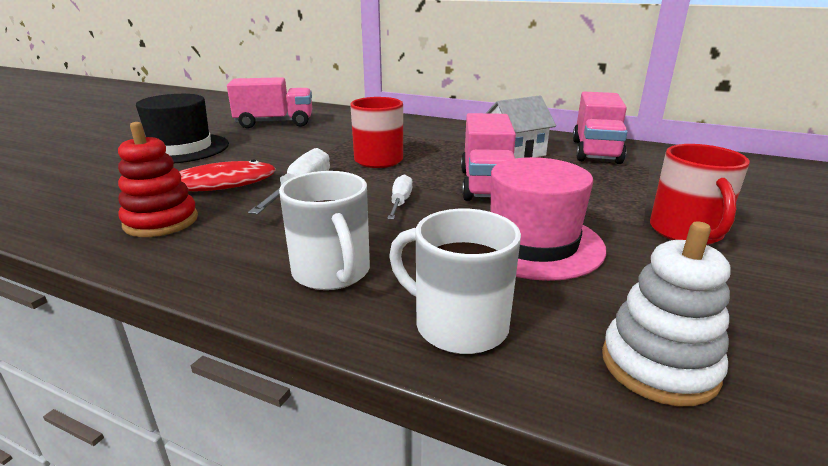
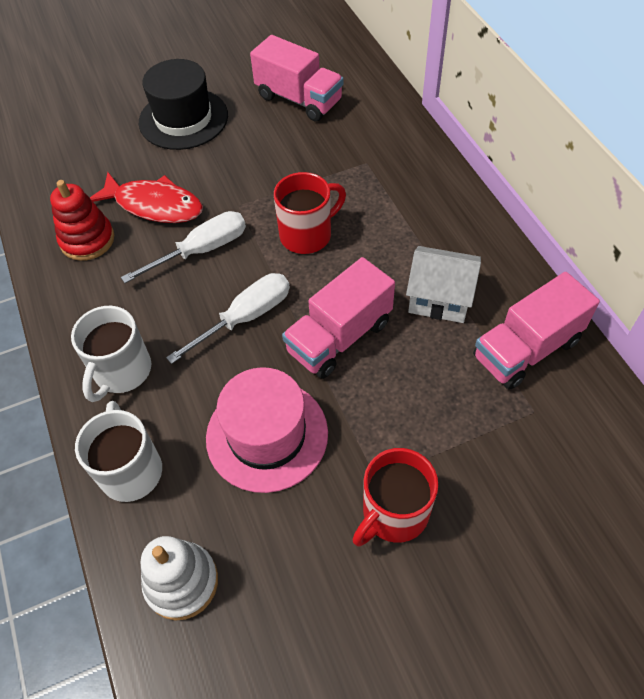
camera: 45 degrees right, 30 degrees up
white screwdriver [387,174,412,220] -> white screwdriver [166,273,290,364], size x1.63

